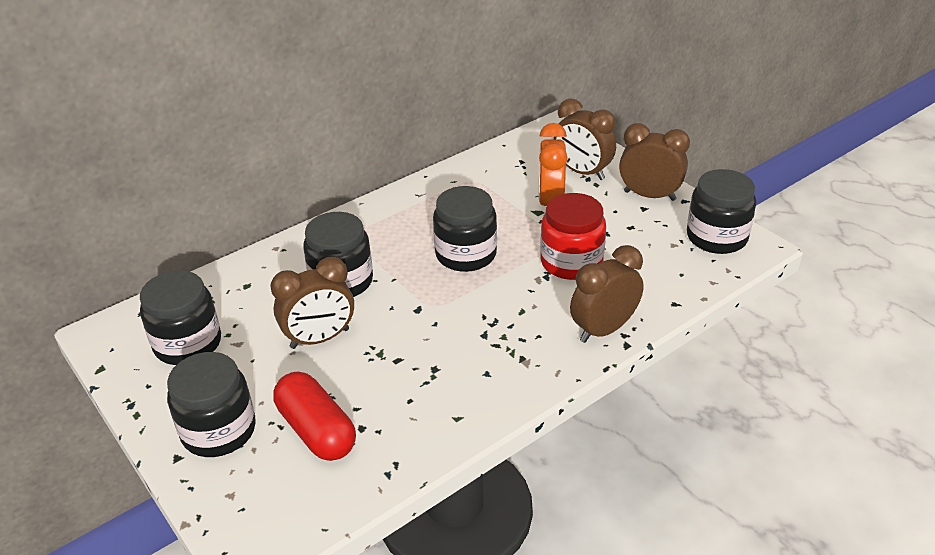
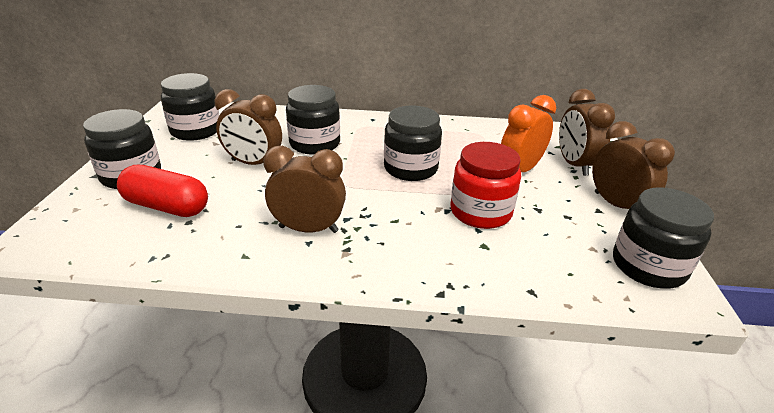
camera: 40 degrees right, 5 degrees down
red capsule [273,371,356,461] -> red capsule turned 75 degrees counterclockwise [117,165,208,217]
brown clock [570,245,644,343] -> brown clock moved to [263,146,346,233]

